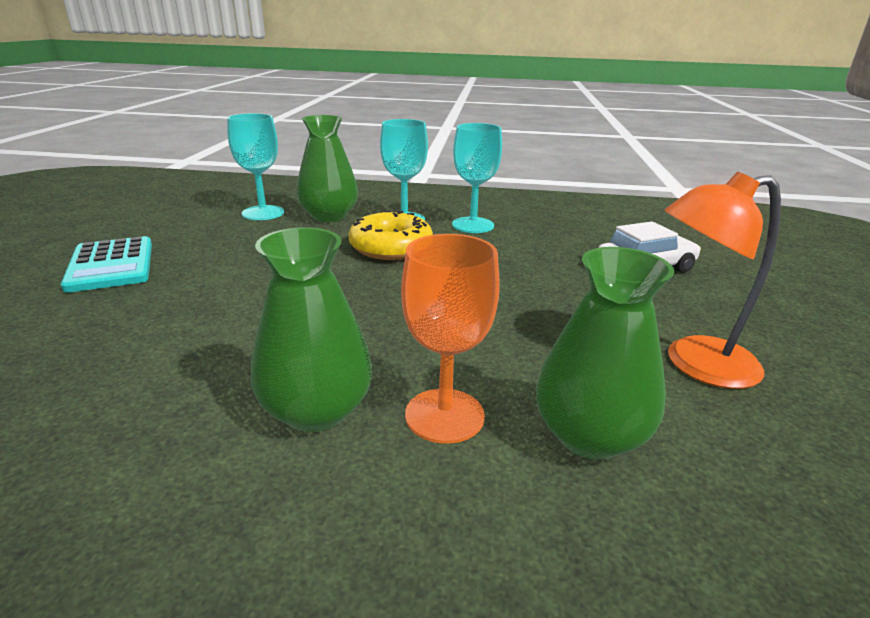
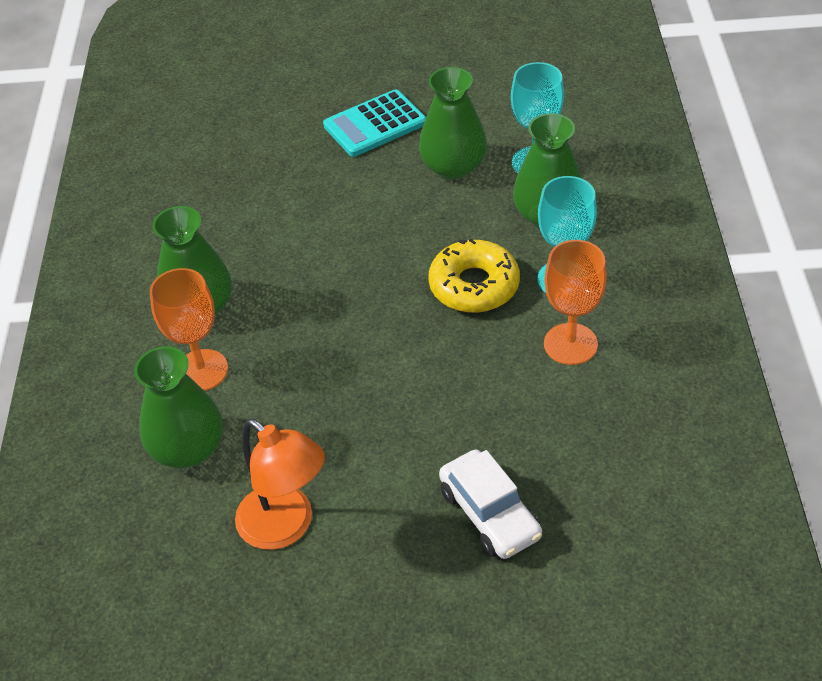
camera: 85 degrees right, 20 degrees up
turquoise goblet [452,123,502,233] -> orange goblet [544,240,607,365]
orange lamp [664,172,781,389] -> orange lamp turned 150 degrees clockwise [235,419,325,550]
none -> green vase [419,67,487,180]

